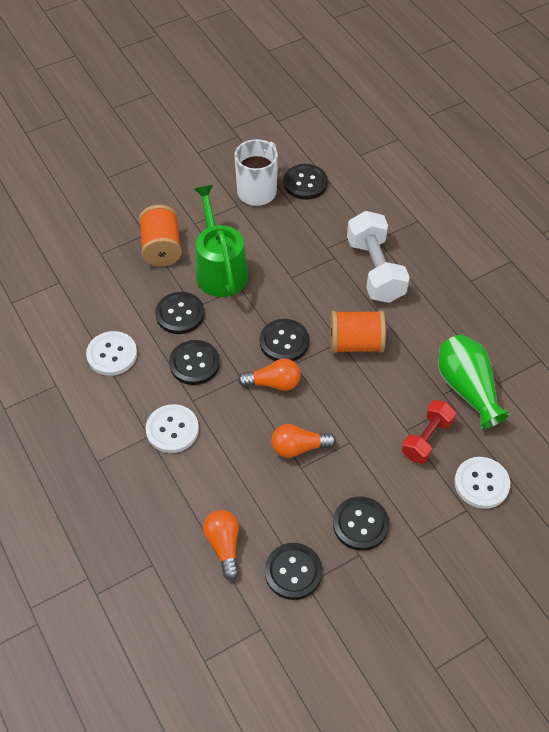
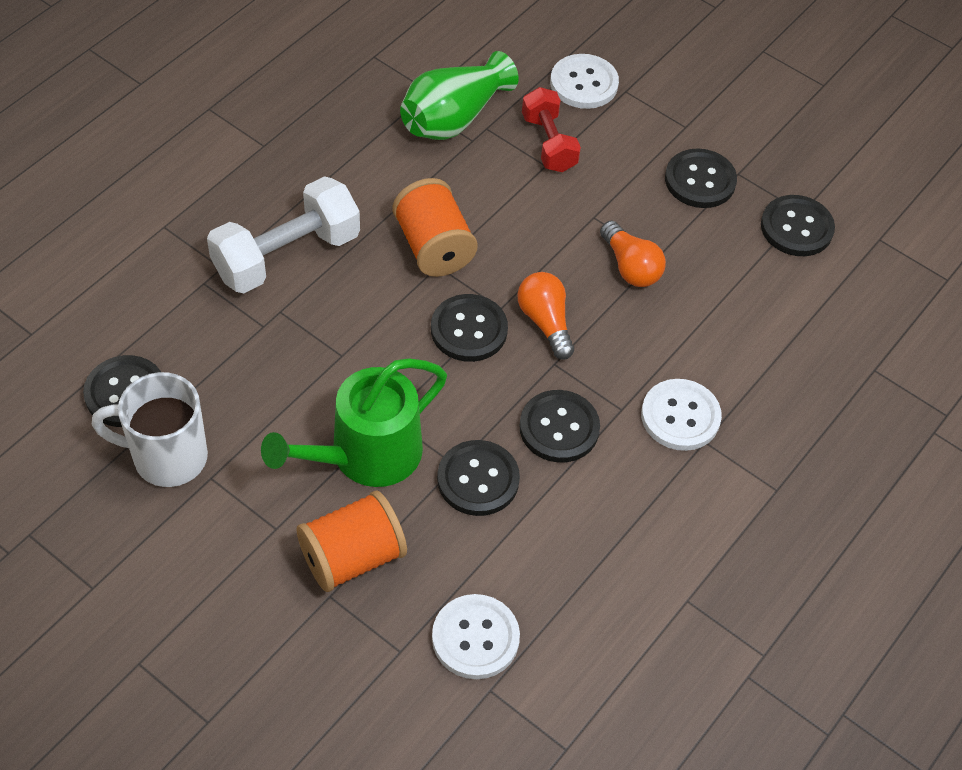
camera: 115 degrees left, 0 degrees up
white button [86,331,137,376] -> white button moved to [432,594,520,679]
orange light bulb [203,510,239,580] -> none
red dumbbell [402,400,456,464] -> red dumbbell turned 60 degrees clockwise [522,87,581,172]

